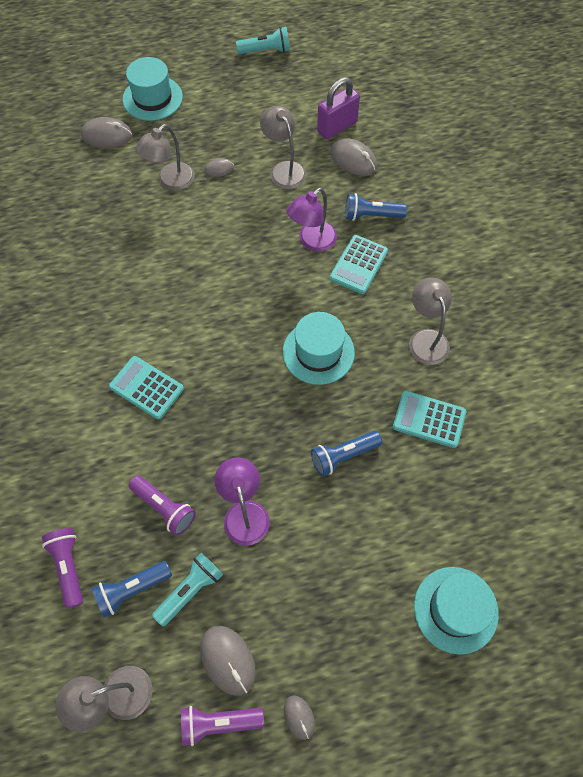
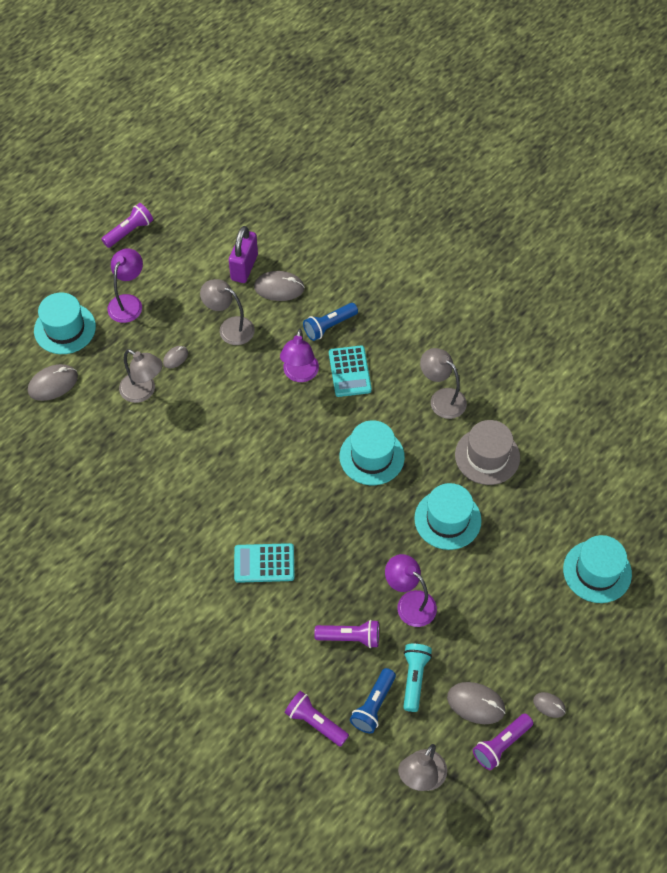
camera: 35 degrees left, 5 degrees down
grey lamp [135,124,195,190] -> grey lamp turned 60 degrees counterclockwise [119,349,163,403]
turquoise flashlight [236,27,290,54] -> purple flashlight [101,203,153,248]
blue flashlight [311,431,382,476] -> turquoise hat [414,483,482,550]
turquoise calculator [393,391,466,448] -> grey hat [455,420,520,485]
none -> purple lamp [107,248,143,323]

